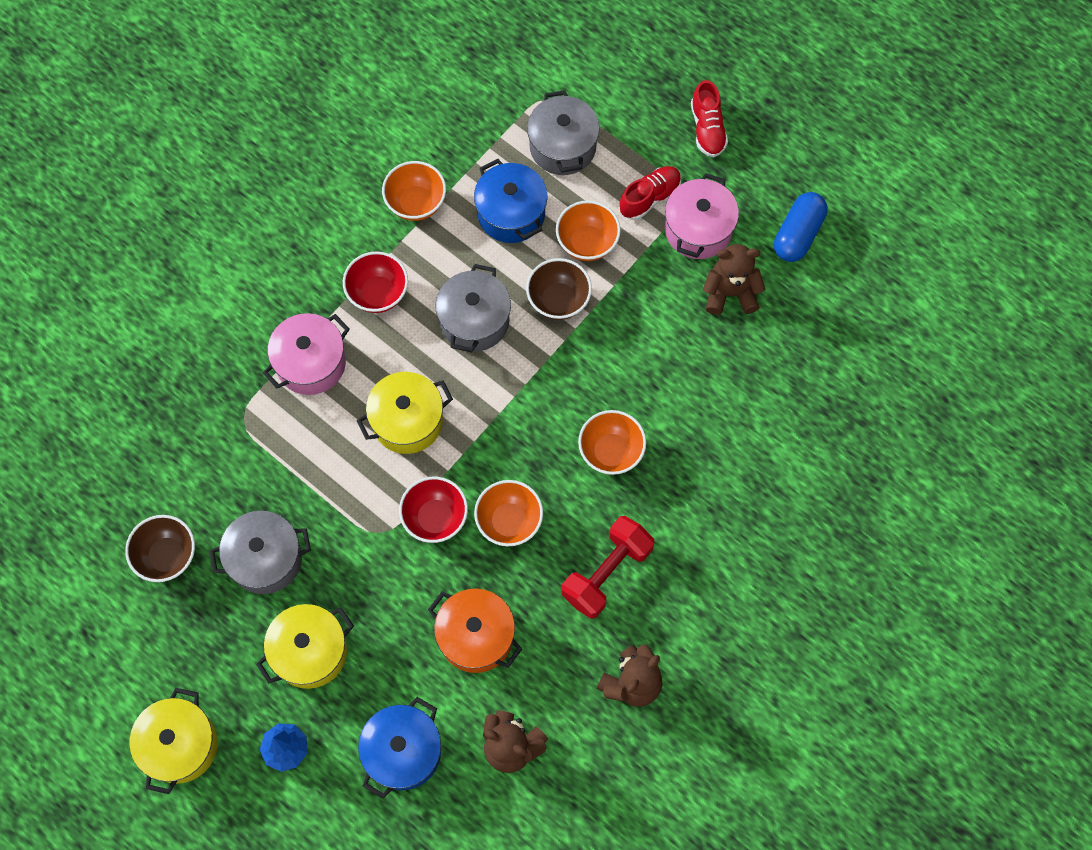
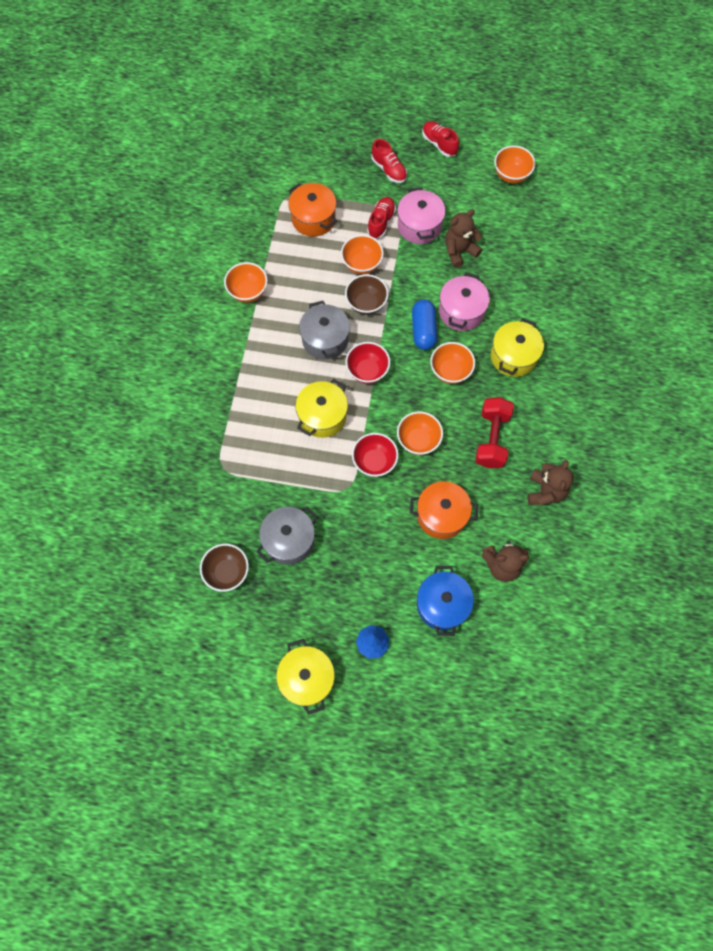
camera: 30 degrees left, 0 degrees up
yellow pot [256,604,354,689] -> yellow pot moved to [491,318,544,377]
pink pot [263,313,350,395] -> pink pot moved to [439,273,490,331]
red bowl [343,251,408,313] -> red bowl moved to [345,342,390,384]
blue pot [474,159,547,243] -> none
grey pot [527,90,600,175] -> orange pot [289,183,337,237]
blue capsule [774,192,828,262] -> blue capsule moved to [412,300,437,350]
none -> red shoe [422,121,459,157]
none -> orange bowl [494,146,535,183]

